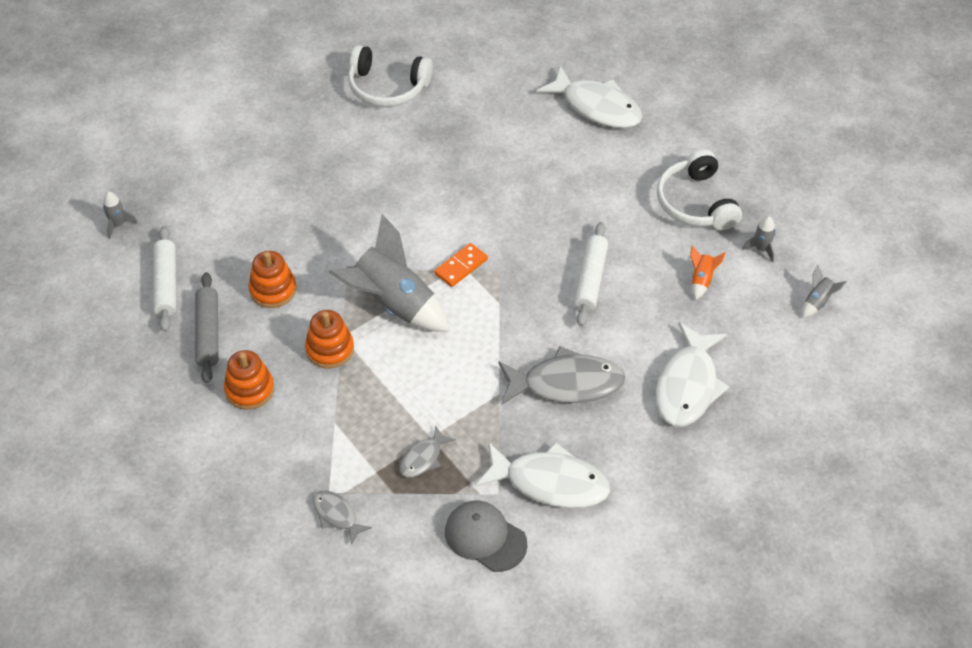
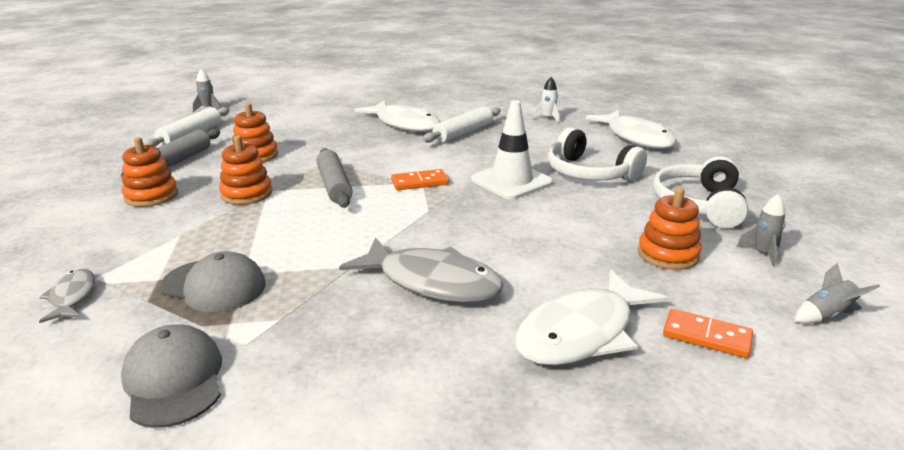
camera: 30 degrees right, 25 degrees down
grey rocket [328,214,449,332] -> grey rolling pin [317,148,353,208]
white headphones [348,45,433,107] -> white headphones moved to [548,127,647,181]
grey fish [399,425,456,477] -> grey cap [160,251,266,312]
white fish [475,442,610,508] -> white fish moved to [354,101,441,132]
white rolling pin [574,222,608,326] -> white rolling pin moved to [422,106,500,143]
orange rocket [690,246,725,300] -> orange stacking toy [638,187,702,270]
none -> white traffic cone [471,100,553,200]
none -> white rocket [532,77,560,123]
none -> orange domino [663,309,753,358]

